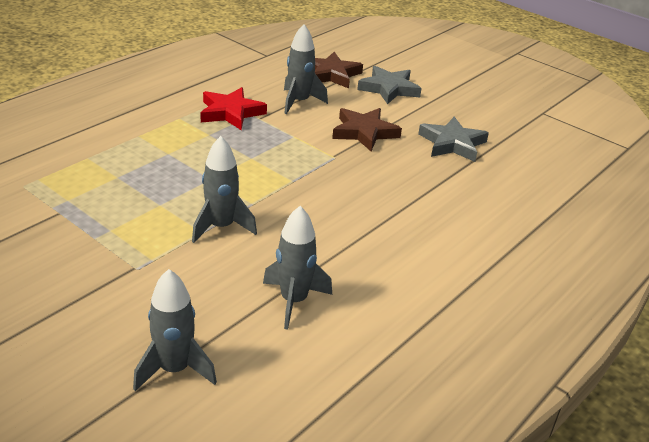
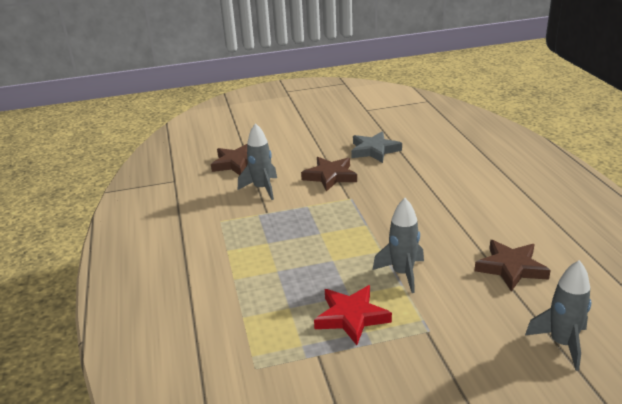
camera: 50 degrees left, 5 degrees down
red star [200,87,267,130] -> red star moved to [314,285,392,345]
grey rocket [263,206,332,330] -> brown star [474,240,551,291]
grey star [357,66,422,104] -> none

